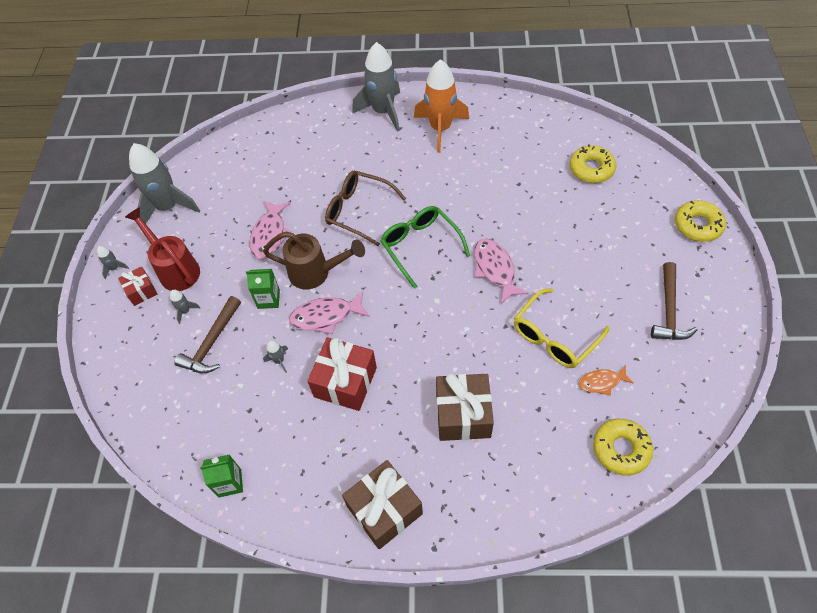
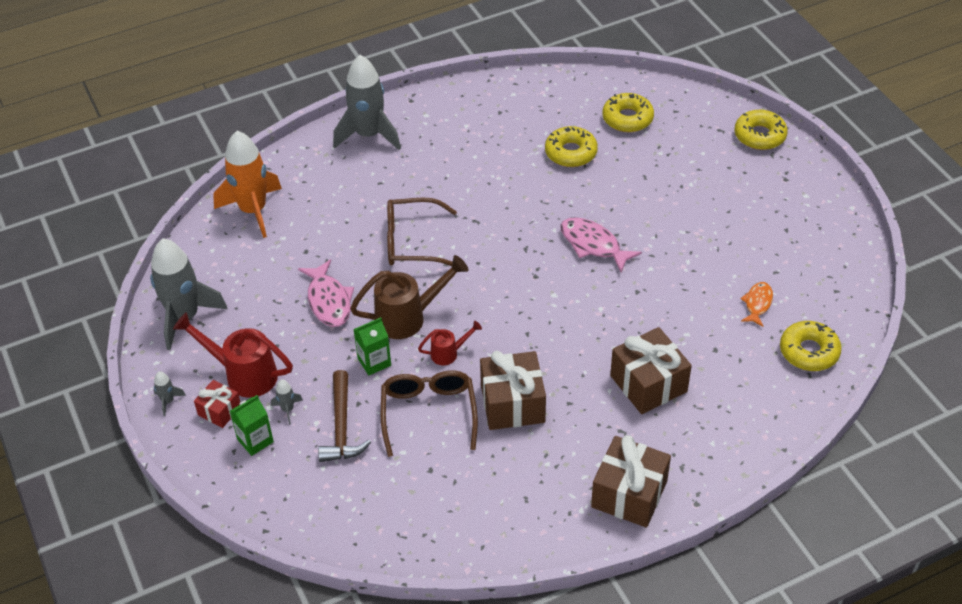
camera: 30 degrees left, 10 degrees down
green carton [200,454,243,498] -> green carton moved to [230,395,274,456]
grey rocket [263,340,288,373] -> brown glasses [381,370,478,457]
pink fish [289,291,370,334] -> red watering can [418,321,482,365]
red gift [307,337,377,411] -> brown gift [480,350,546,430]
green glasses [380,206,470,289] -> none
orange rocket [414,59,469,153] -> orange rocket moved to [213,131,282,238]
yellow glasses [514,288,610,368] -> none
orange fish [579,365,634,396] -> orange fish turned 150 degrees clockwise [740,282,773,327]
brown hammer [651,262,698,340] -> none
none -> yellow donut [545,126,598,167]

